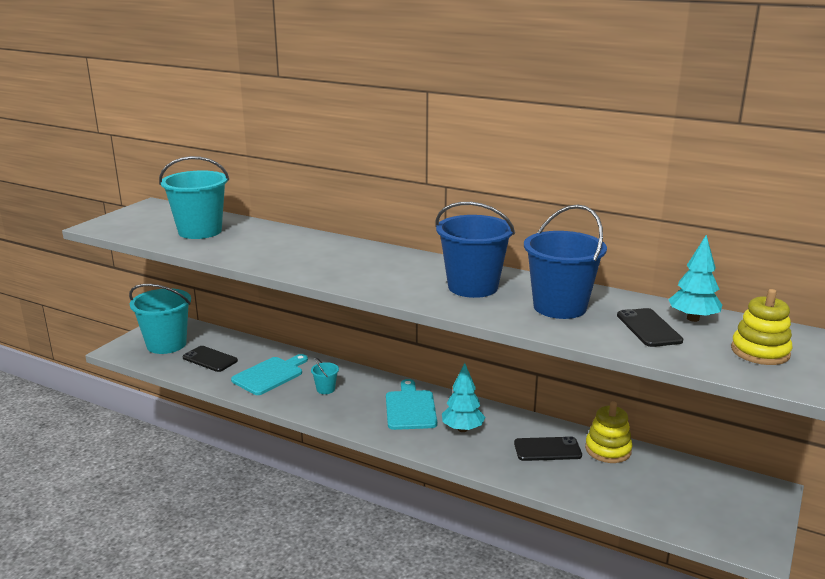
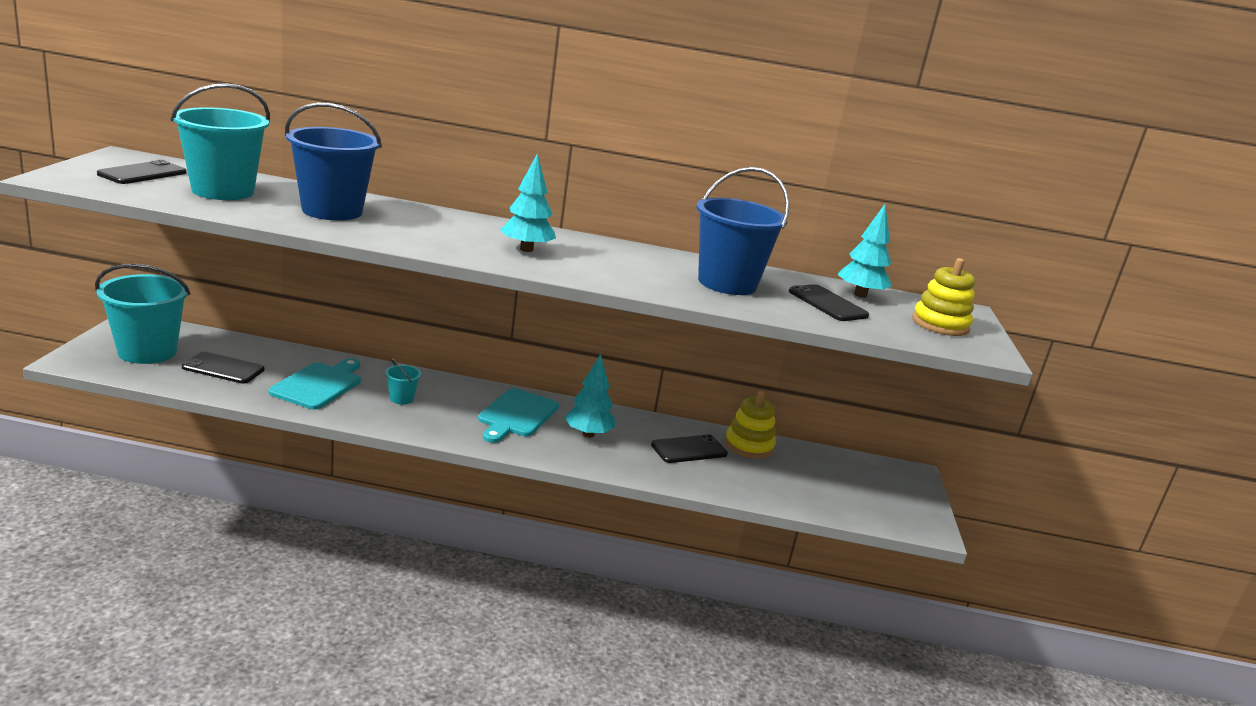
camera: 25 degrees left, 0 degrees up
turquoise cutting board [386,379,437,430] -> turquoise cutting board turned 135 degrees counterclockwise [478,388,559,443]
blue bucket [435,202,515,298] -> blue bucket moved to [285,103,382,220]
none -> black phone [97,160,187,184]
none -> turquoise tree [500,153,556,252]

